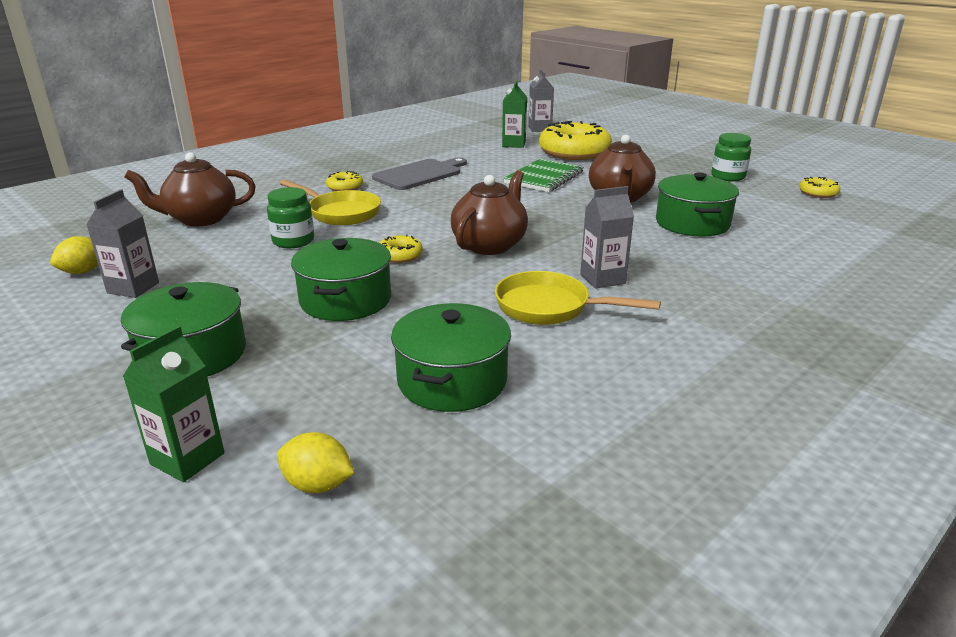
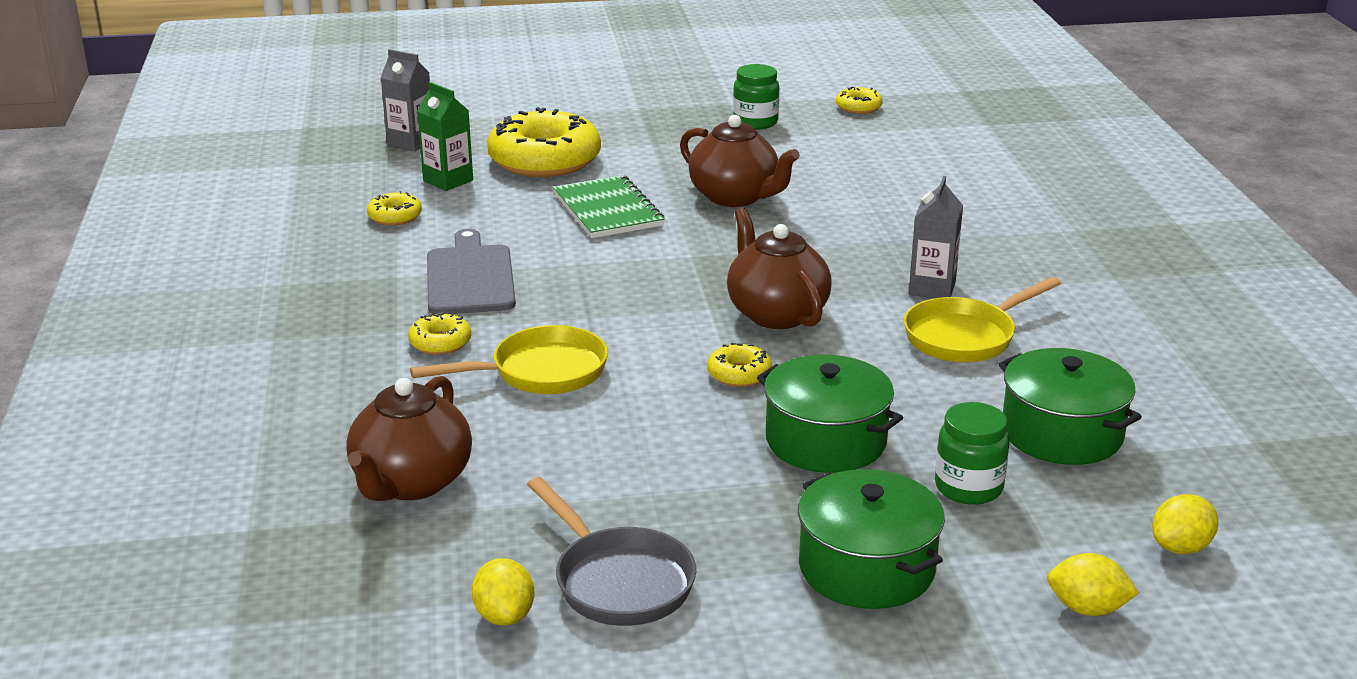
camera: 55 degrees left, 0 degrees up
grey carton [86,189,159,298] -> grey pan [527,477,696,626]
green carton [123,326,224,482] -> yellow lemon [1047,553,1139,616]
green jar [267,187,314,248] -> green jar moved to [935,402,1010,505]
green pot [656,172,739,237] -> none
none -> yellow donut [367,191,422,226]

